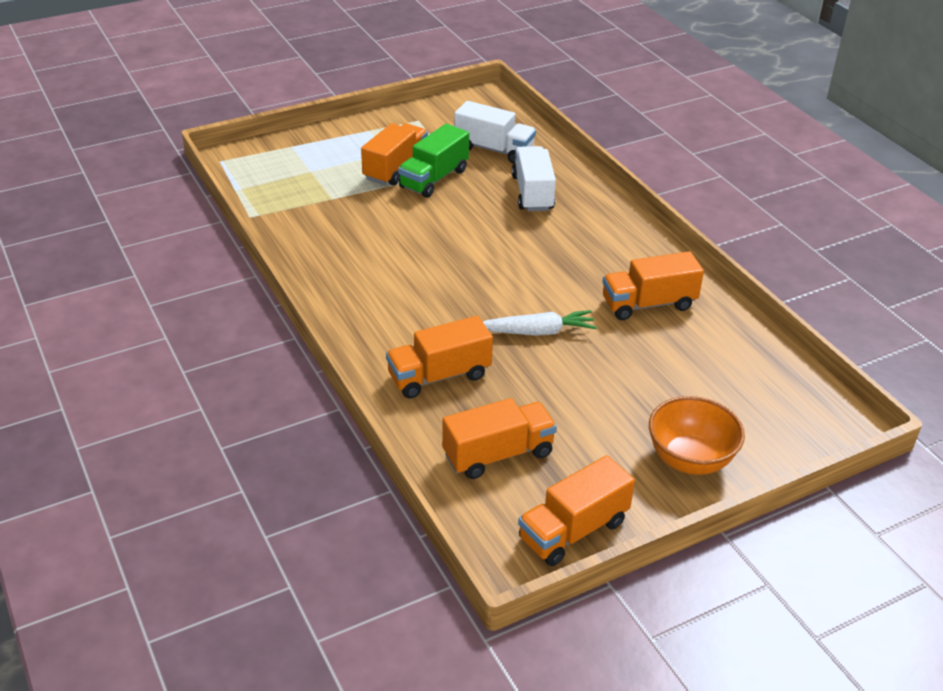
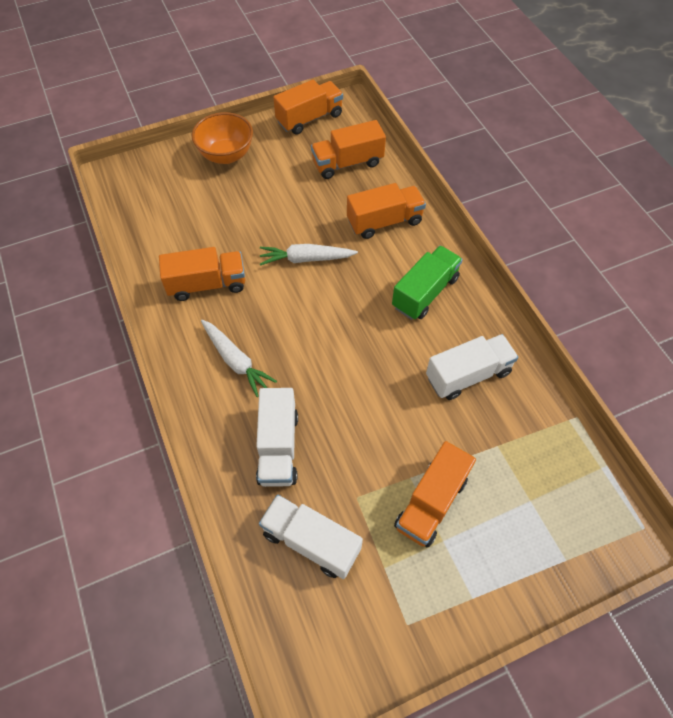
camera: 175 degrees left, 20 degrees up
green truck [398,124,469,198] -> green truck moved to [392,246,463,320]
none -> white carrot [201,320,277,397]
none -> white truck [426,334,519,400]

